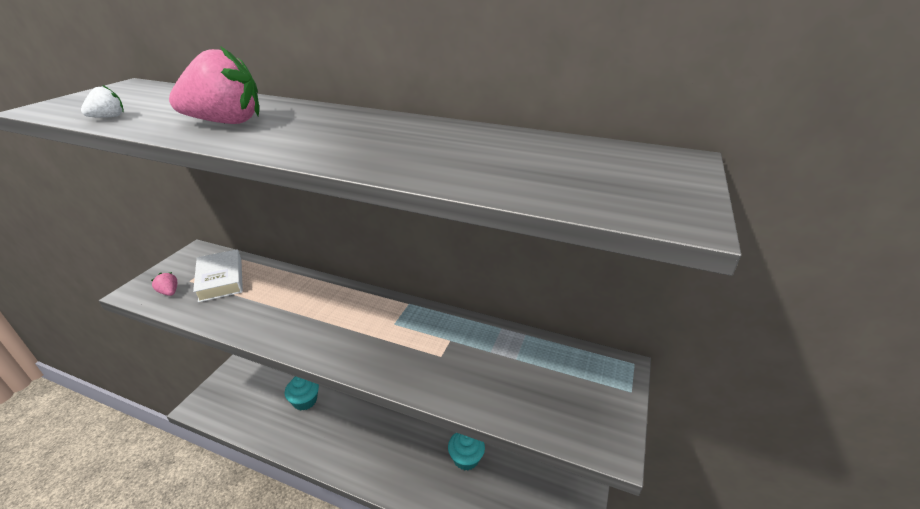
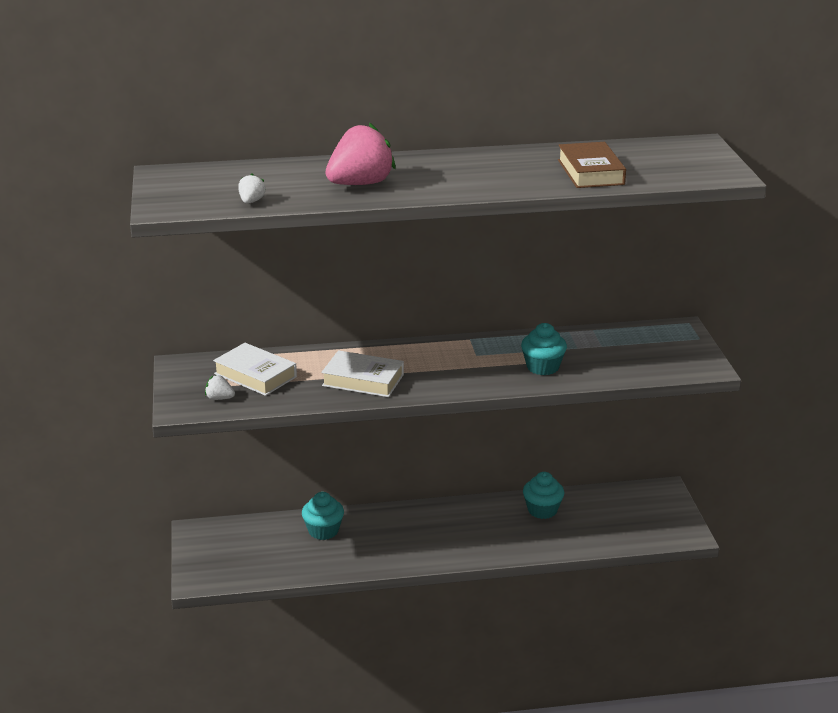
camera: 30 degrees left, 5 degrees down
pink strawberry [151,272,177,296] -> white strawberry [205,375,235,400]
none -> white book [321,350,404,397]
none -> turquoise cupcake [521,323,567,375]
none -> brown book [558,142,626,188]

